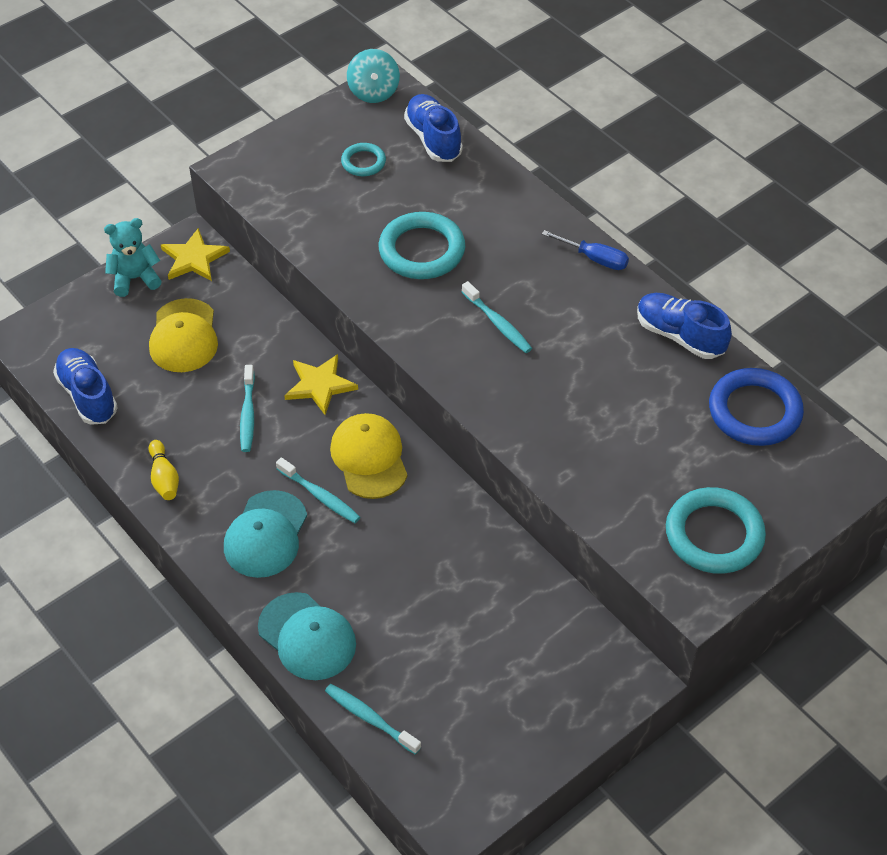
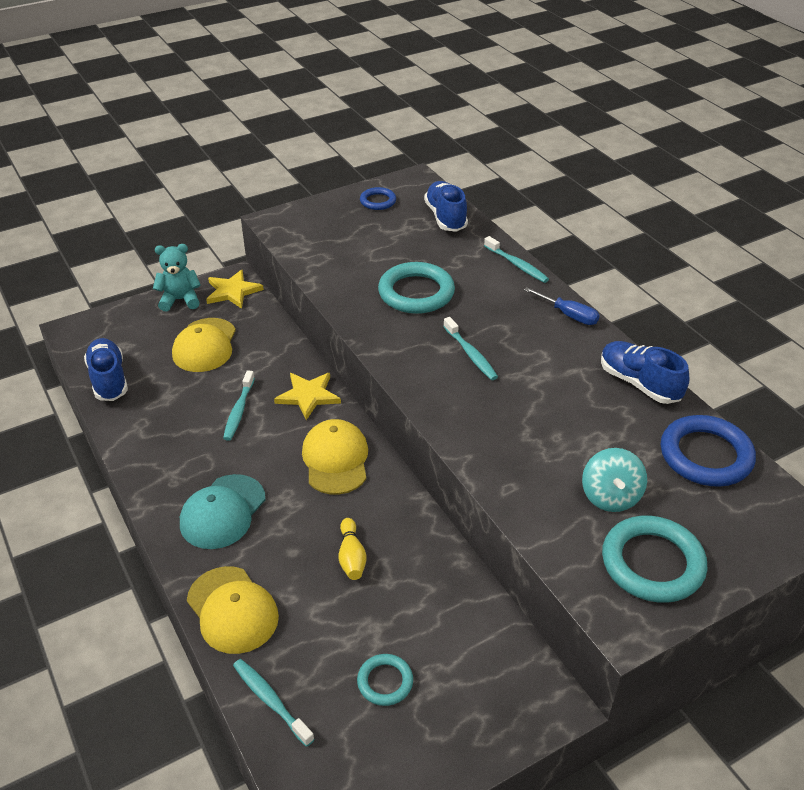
camera: 10 degrees right, 10 degrees down
yellow bowling pin [148,440,179,500] -> yellow bowling pin moved to [339,518,367,580]
turquoise cap [258,592,356,680] -> yellow cap [187,566,279,654]
turquoise toothbrush [276,457,360,523] -> turquoise toothbrush moved to [484,236,549,283]
turquoise ring [341,143,386,176] -> turquoise ring moved to [357,654,413,706]
turquoise spinning top [347,49,400,103] -> turquoise spinning top moved to [582,448,647,512]
none -> blue ring [360,187,396,210]

